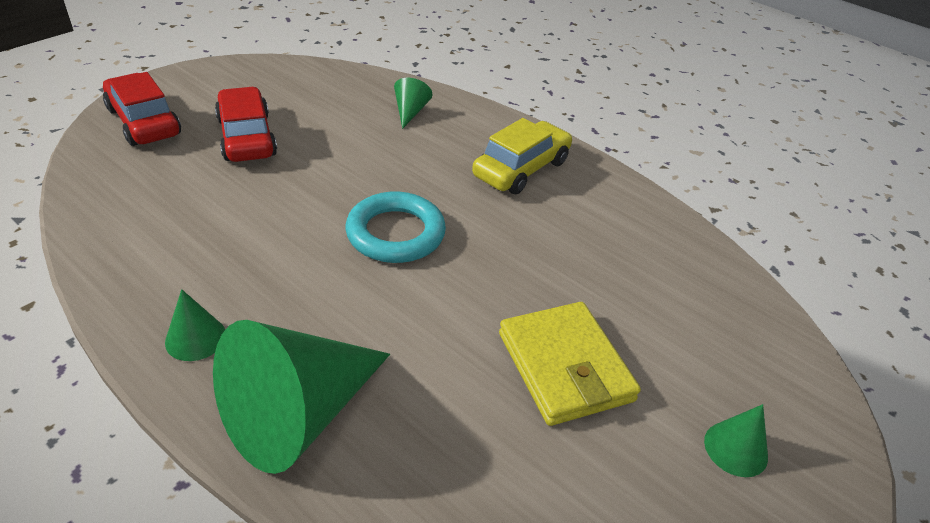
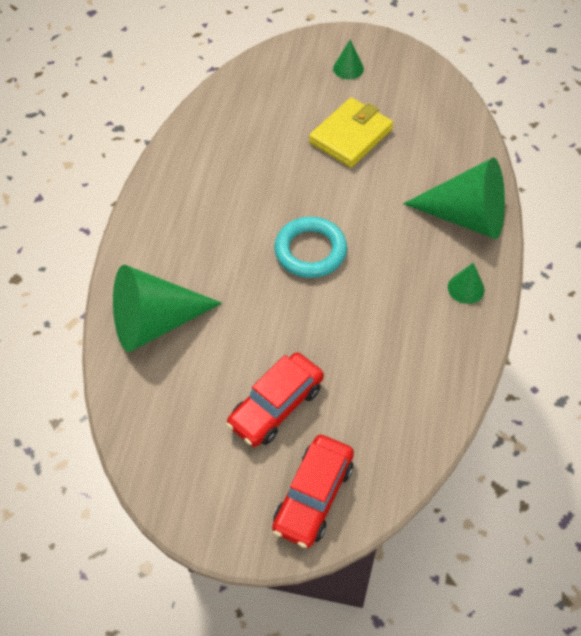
camera: 115 degrees left, 15 degrees up
green cone [394,78,432,129] -> green cone [113,265,222,352], size x2.24
yellow car [472,118,573,194] -> none

